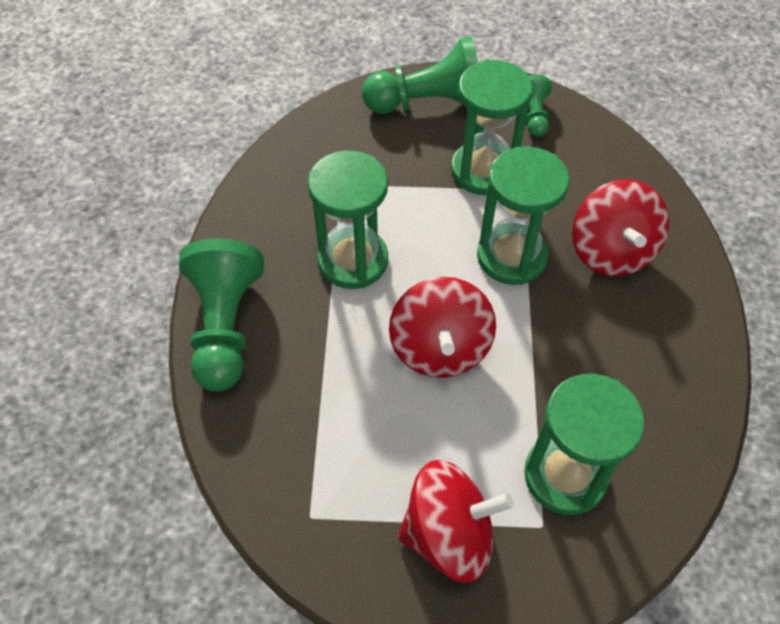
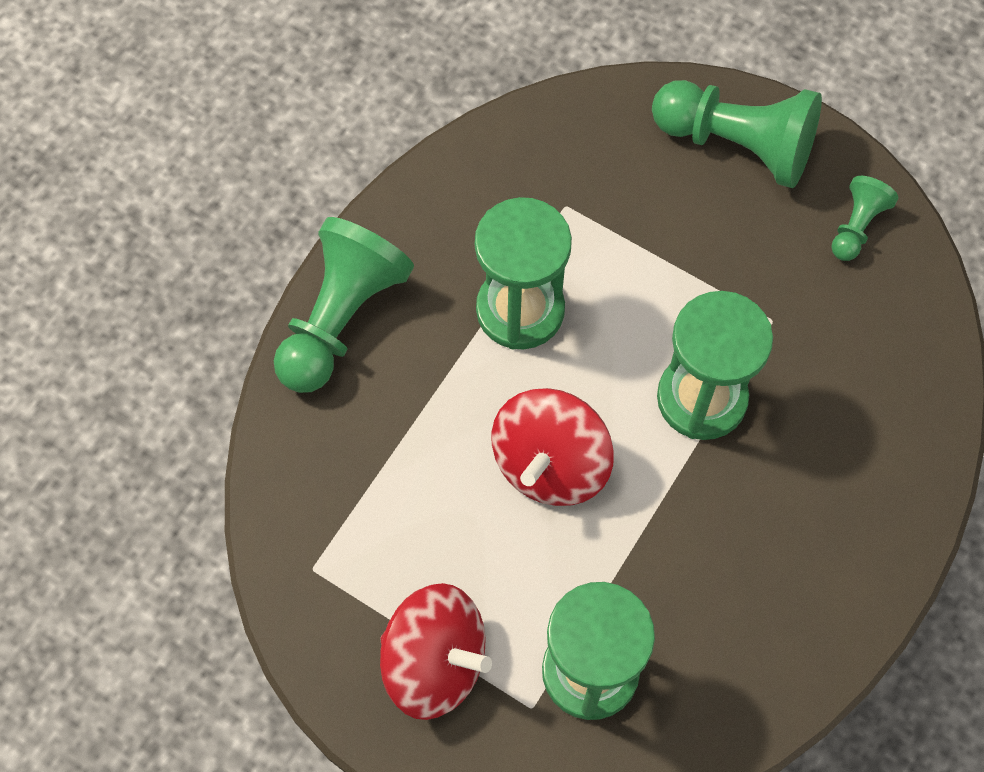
camera: 30 degrees right, 10 degrees up
green hourglass [451,60,533,195] -> none
red spinning top [572,179,669,276] -> none

